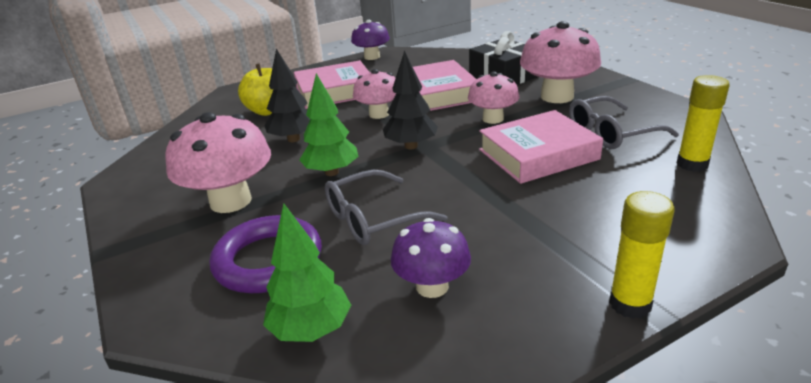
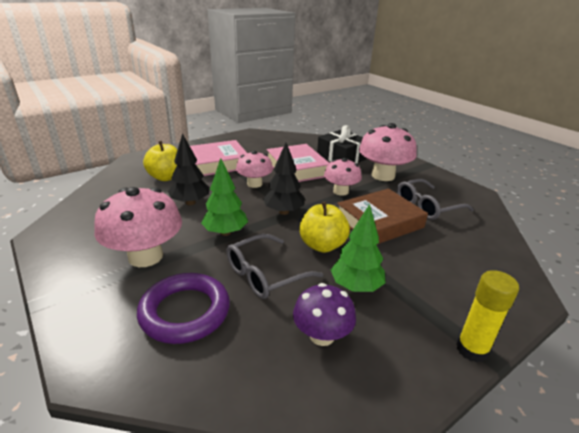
camera: 10 degrees left, 0 degrees up
green tree [263,203,351,342] -> green tree moved to [331,204,385,292]
purple mushroom [351,20,390,60] -> none
pink book [479,110,603,184] -> brown book [337,188,428,245]
yellow glue stick [677,75,730,172] -> none
none -> yellow apple [299,202,350,253]

